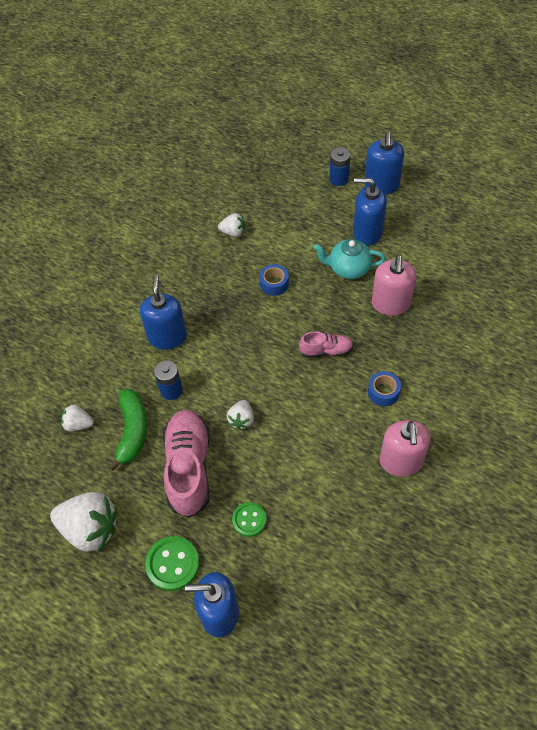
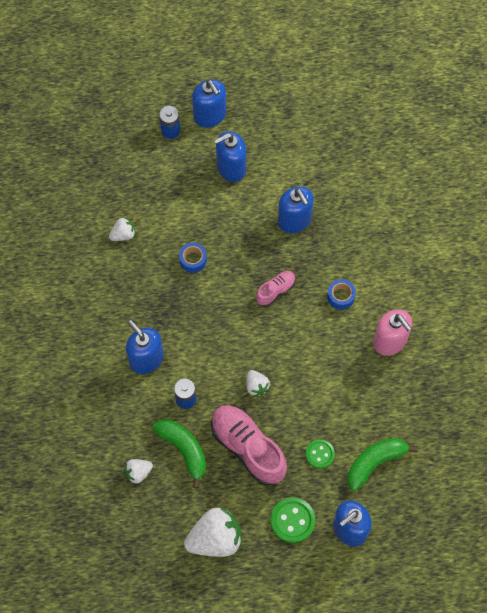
camera: 40 degrees left, 10 degrees up
turquoise teapot [314,239,386,279] -> none
pink soap dispenser [372,255,417,316] -> blue soap dispenser [278,187,314,233]
none -> green banana [348,438,418,491]

